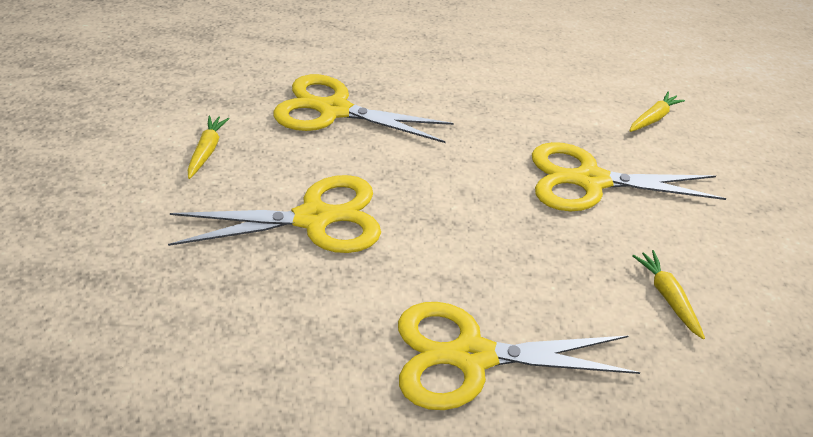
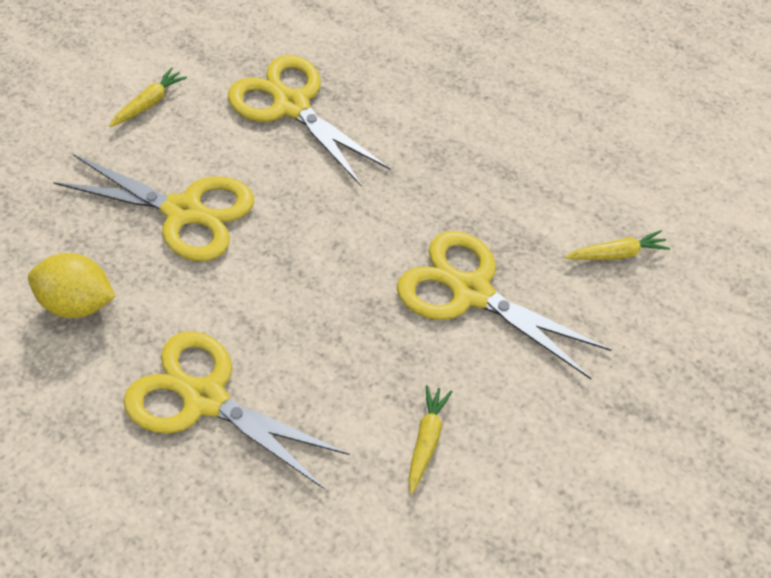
camera: 35 degrees right, 10 degrees up
none -> yellow lemon [28,253,115,318]

